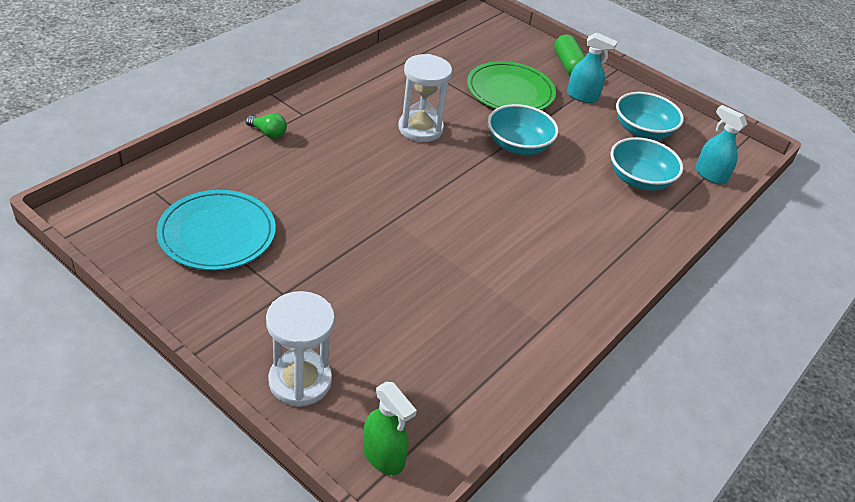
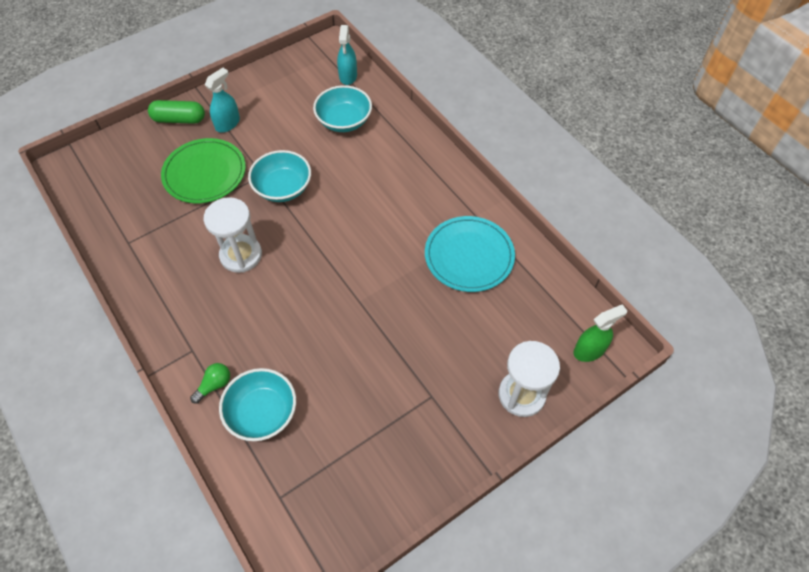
camera: 70 degrees left, 15 degrees up
turquoise plate [157,190,276,270] -> turquoise plate moved to [425,216,515,292]
turquoise bowl [616,92,684,139] -> turquoise bowl moved to [219,368,296,441]
turquoise spray bottle [696,105,747,185] -> turquoise spray bottle turned 60 degrees counterclockwise [337,25,357,85]

